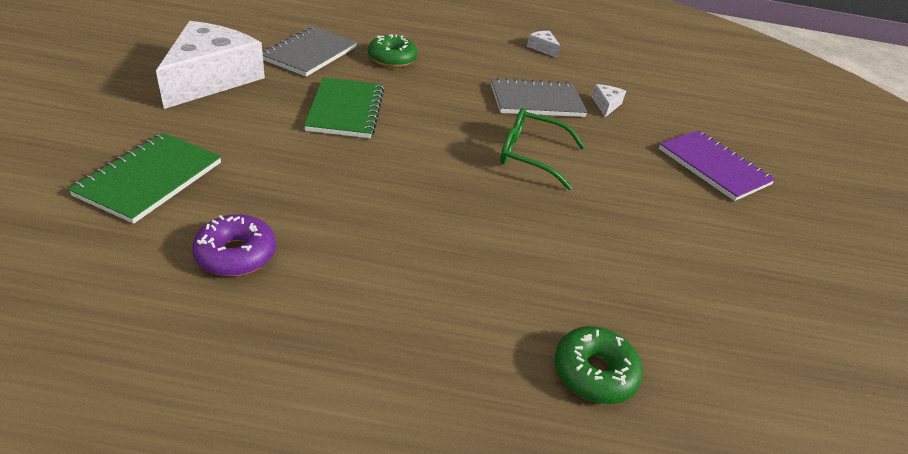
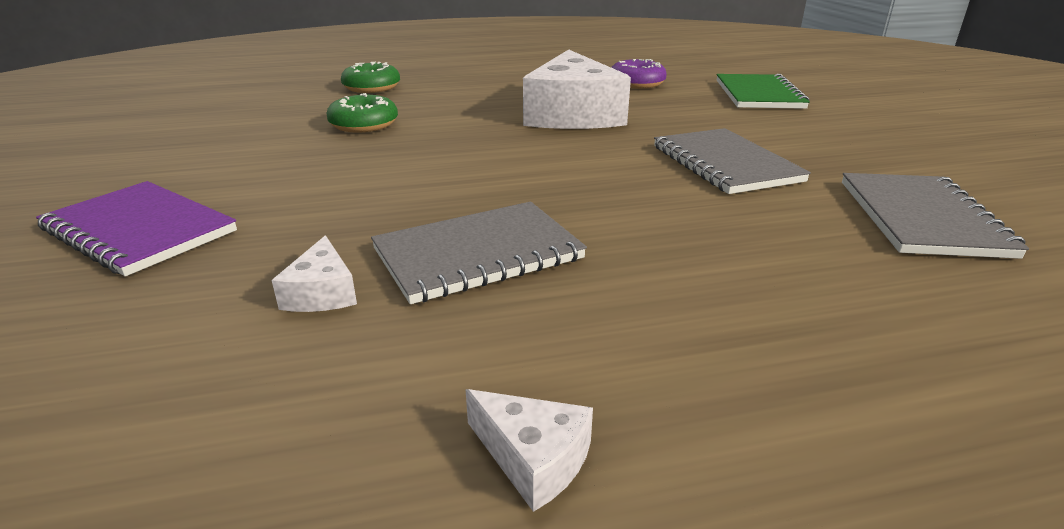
camera: 165 degrees right, 10 degrees down
white cheese [156,21,265,109] -> white cheese moved to [523,50,631,129]
green notebook [304,77,384,138] -> grey notebook [654,128,811,194]
green donut [368,34,417,68] -> green donut moved to [326,93,398,133]
green glasses [500,108,585,190] -> none

